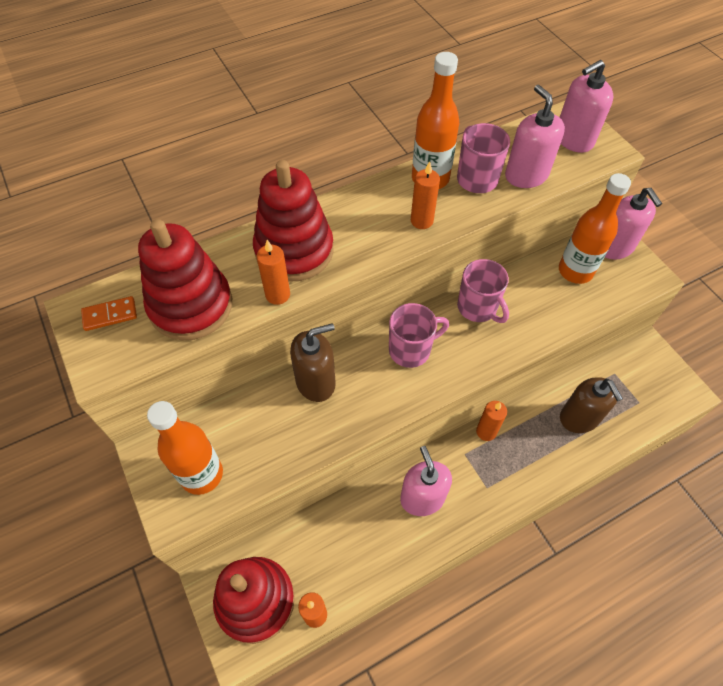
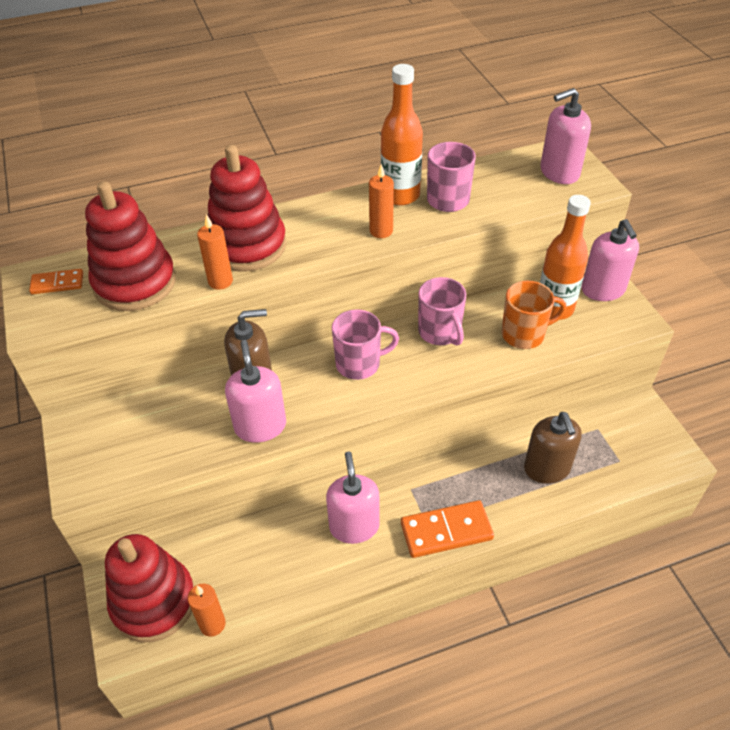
camera: 10 degrees right, 10 degrees down
orange bottle [147,401,223,495] -> none
orange candle [476,401,507,441] -> none
pink soap dispenser [505,85,565,188] -> pink soap dispenser moved to [225,340,286,443]
none -> orange domino [401,500,494,558]
none -> orange mug [502,281,566,349]

